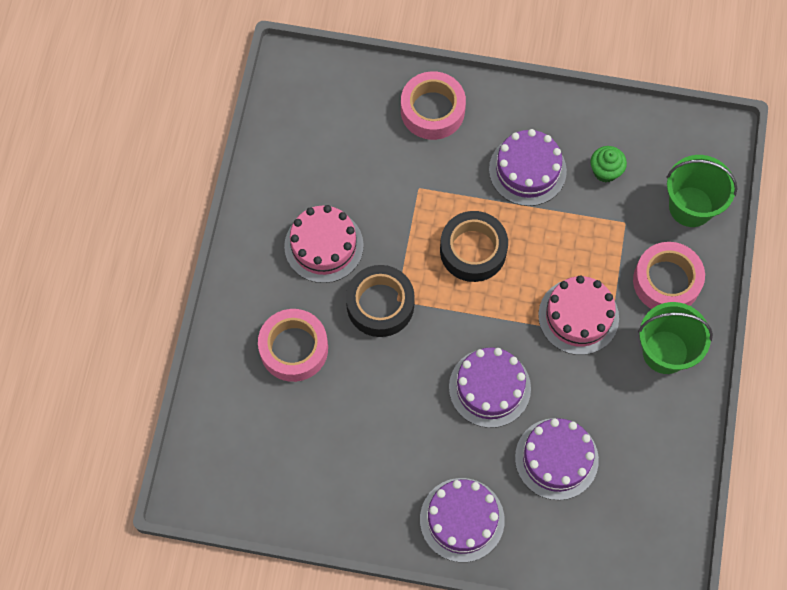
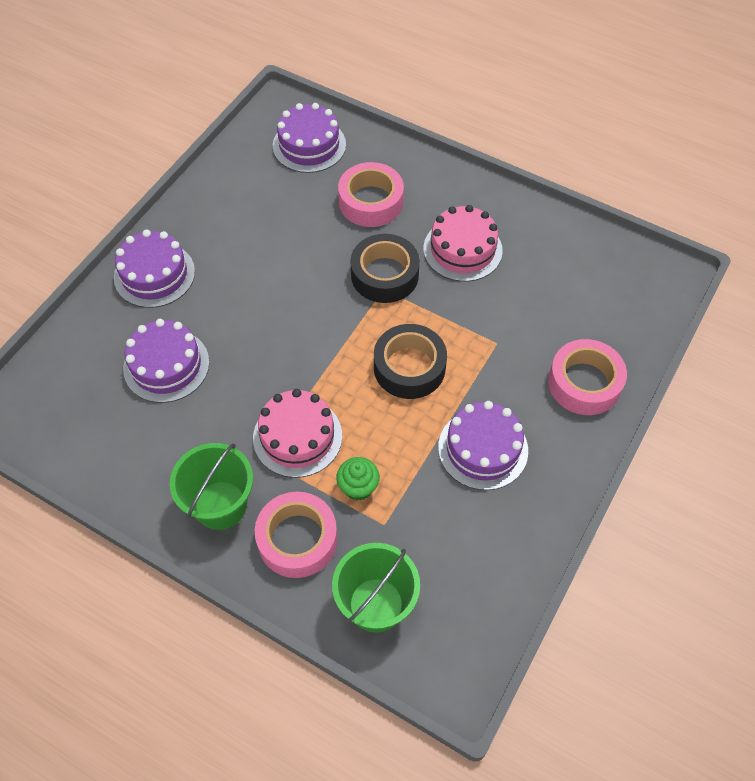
camera: 110 degrees right, 10 degrees down
purple cake [449,347,531,428] -> purple cake moved to [273,103,346,173]
green cupcake [590,146,627,182] -> green cupcake moved to [336,457,380,501]

